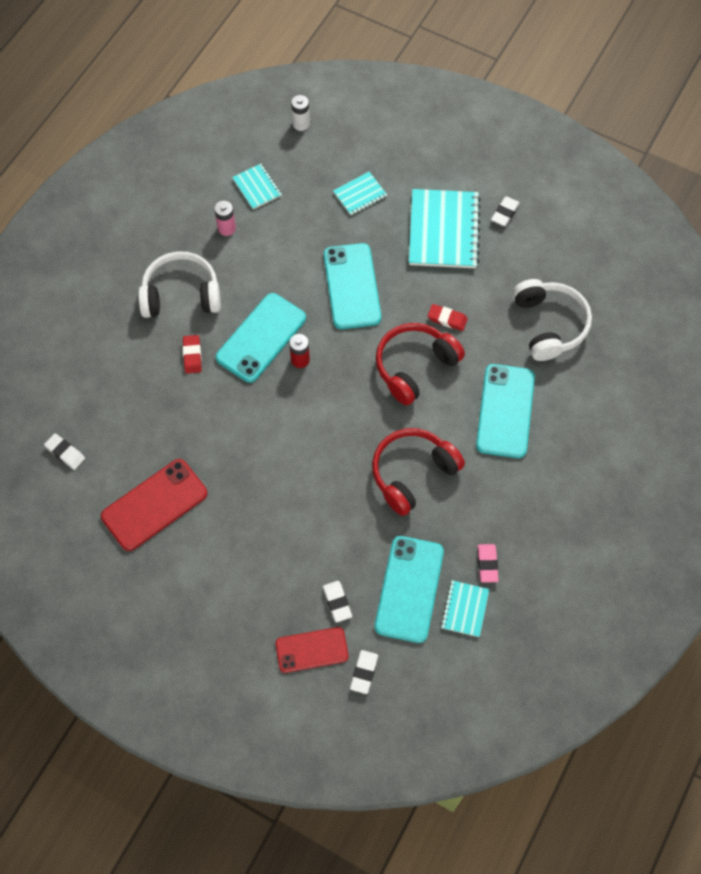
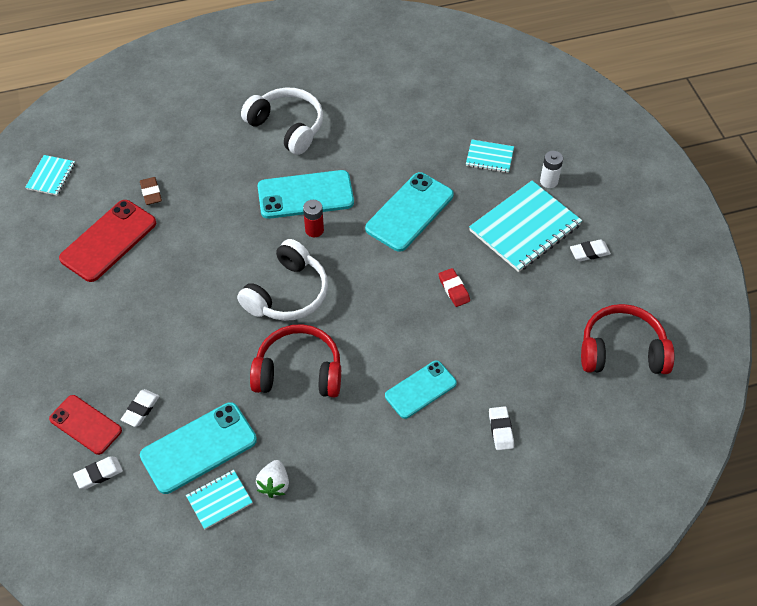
camera: 45 degrees right, 10 degrees down
white eraser [44,433,85,470] -> white eraser moved to [489,406,514,450]
red phone [101,459,207,551] -> red phone turned 60 degrees counterclockwise [59,200,156,282]
red eraser [183,335,202,374] -> none
pink battery [214,201,236,236] -> none
turquoise notebook [232,164,282,209] -> turquoise notebook moved to [25,155,75,196]
white battery [291,95,310,131] -> white battery moved to [540,151,563,188]
red headphones [376,323,465,406] -> red headphones moved to [581,304,675,374]
turquoise phone [476,364,535,458] -> turquoise phone [385,361,457,419], size x0.66
pink eraser [477,544,499,583] -> white strawberry [256,460,289,498]
white headphones [513,279,592,361] -> white headphones moved to [237,239,328,321]
none -> brown eraser [140,177,162,205]

